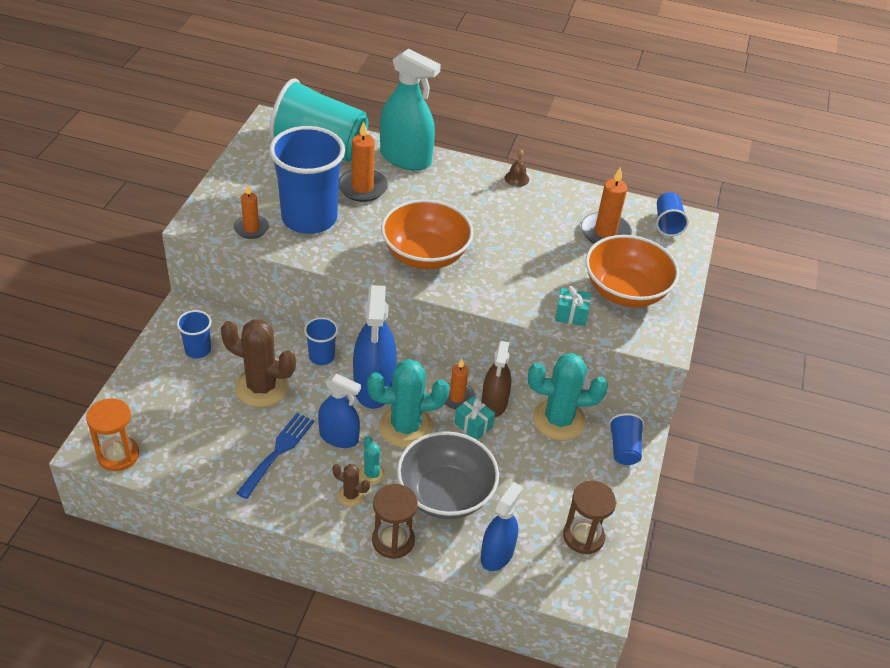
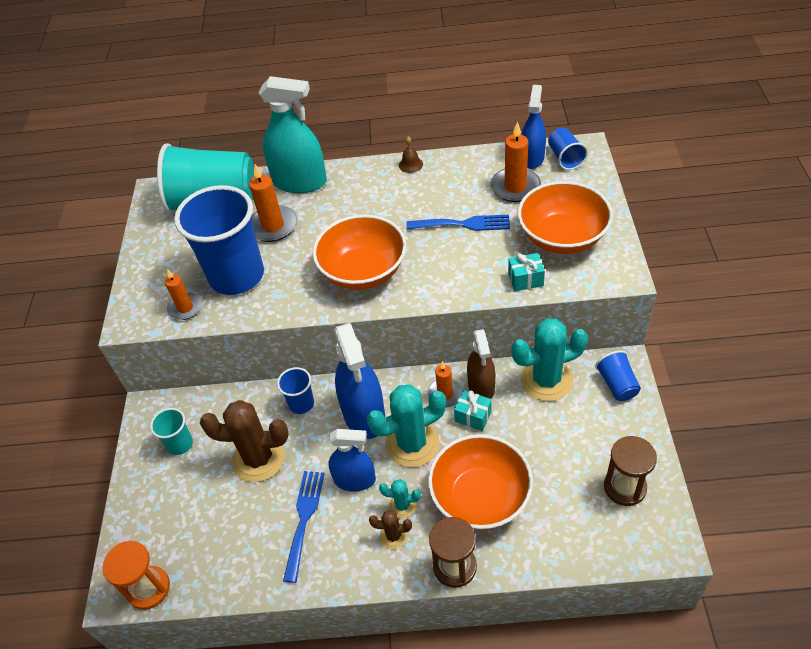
camera: 10 degrees left, 5 degrees up
blue cup [177,310,211,359] -> turquoise cup [150,408,193,455]
turquoise cactus [359,436,385,485] -> turquoise cactus turned 45 degrees counterclockwise [379,479,421,518]
grey bowl [397,431,499,519] -> orange bowl [428,434,533,530]
blue spray bottle [481,482,523,571] -> blue spray bottle moved to [522,85,546,169]
none -> blue fork [406,215,510,231]

